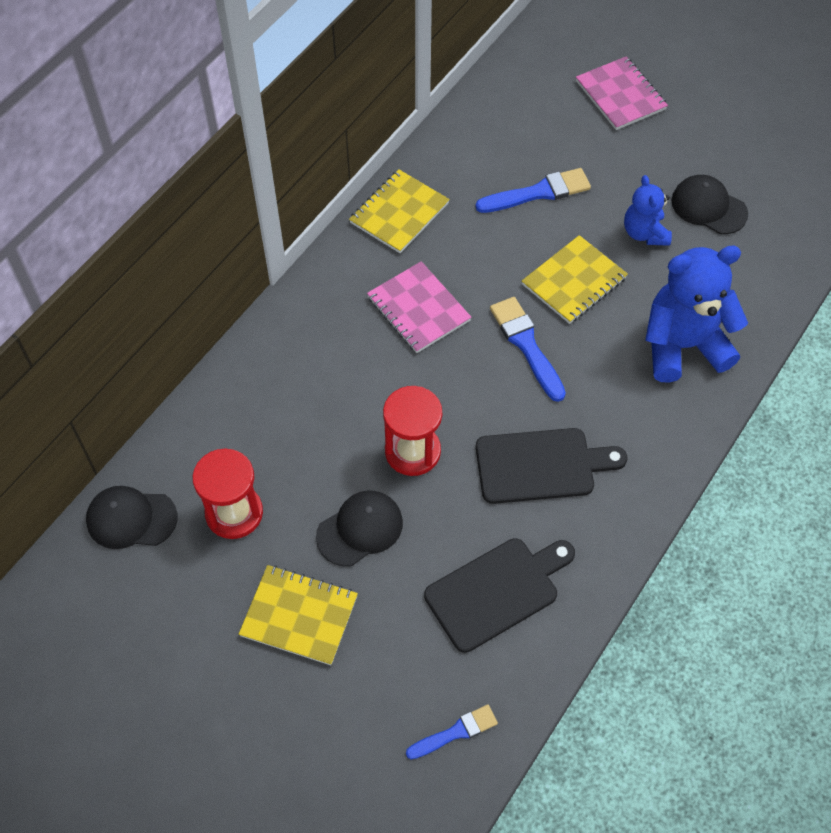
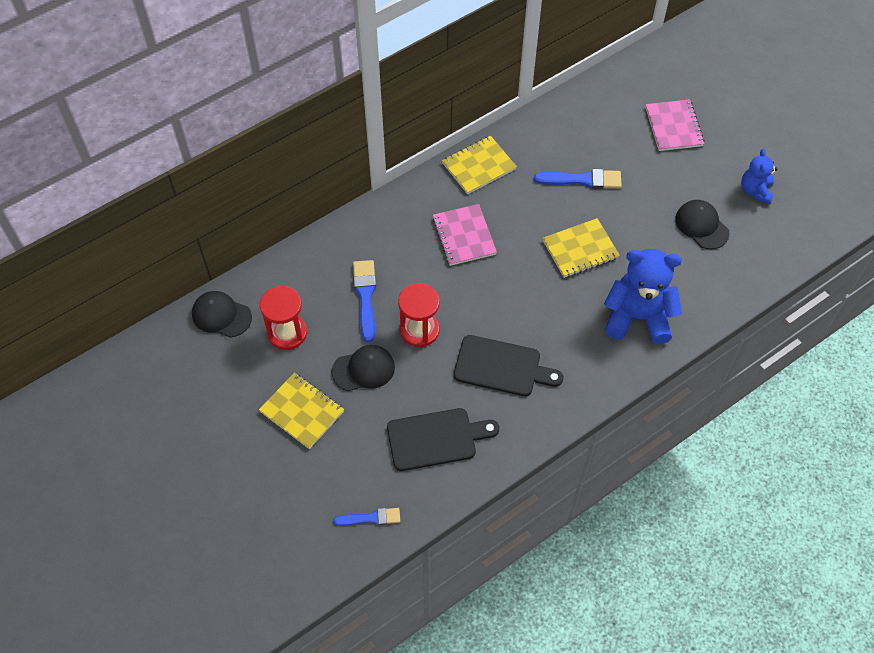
camera: 20 degrees right, 0 degrees up
blue brush [490,297,566,402] -> blue brush moved to [353,260,376,342]
blue teddy bear [624,175,672,246] -> blue teddy bear moved to [741,149,778,204]

